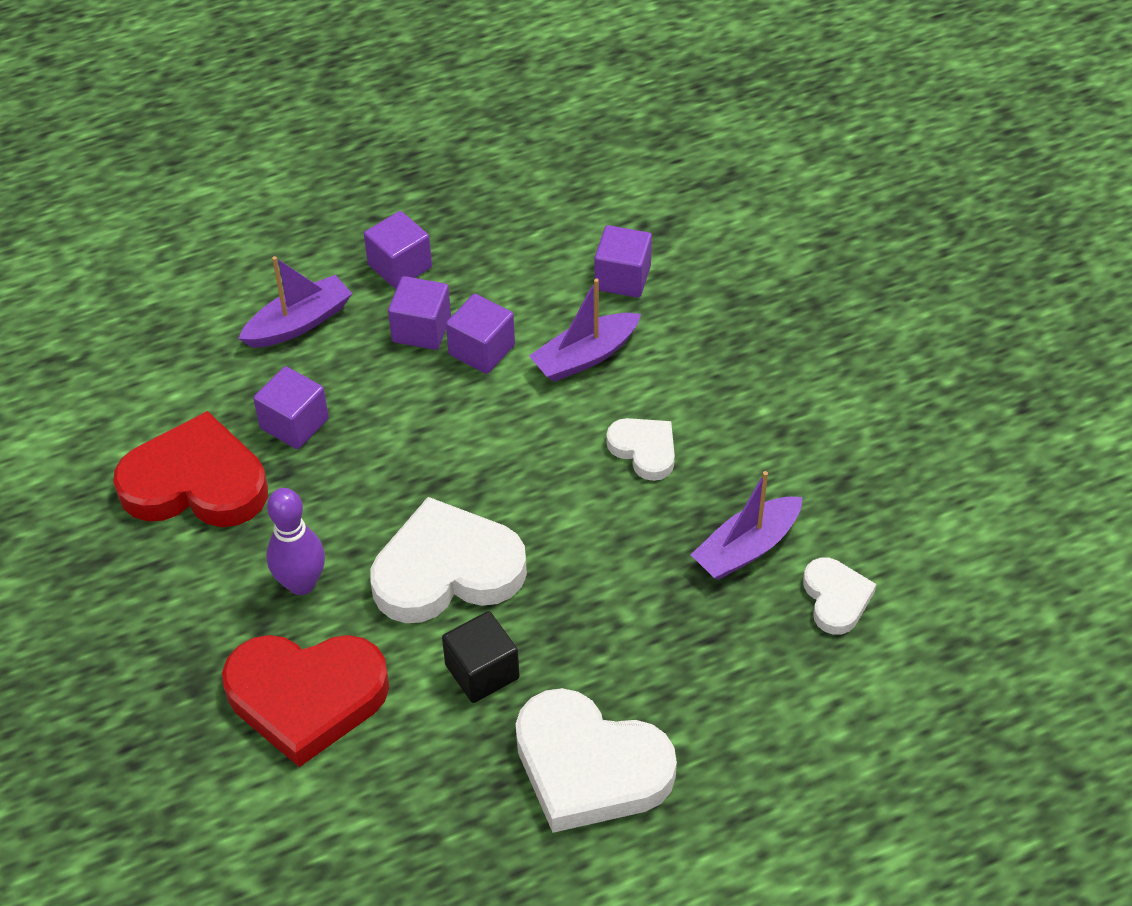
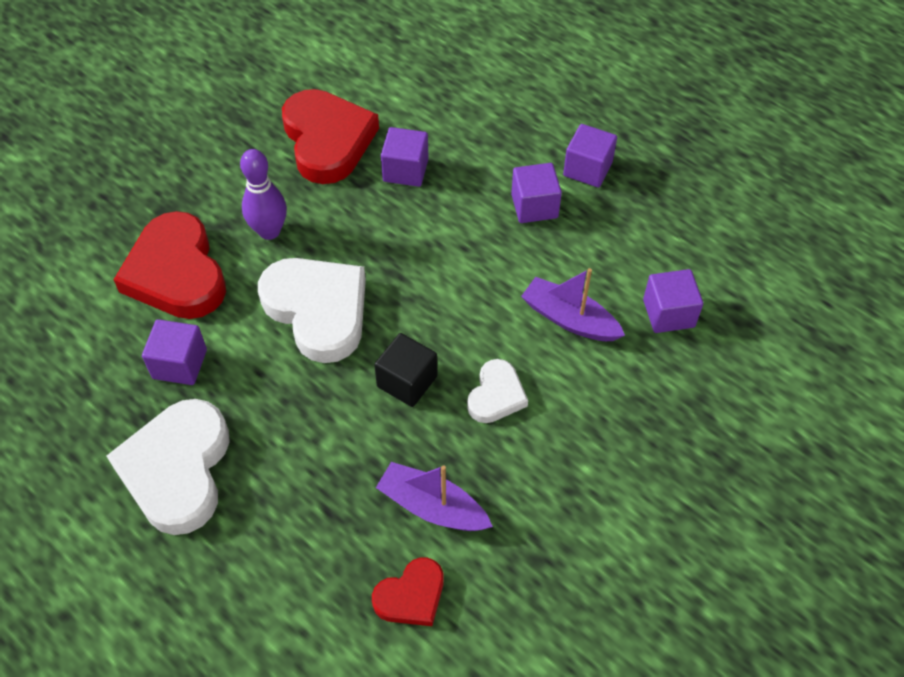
camera: 65 degrees right, 5 degrees up
purple boat [238,256,352,348] -> none
black cube [442,611,520,703] -> black cube moved to [374,333,437,407]
purple cube [446,294,515,374] -> purple cube moved to [142,319,207,385]
white heart [803,558,876,635] -> red heart [372,557,444,626]

